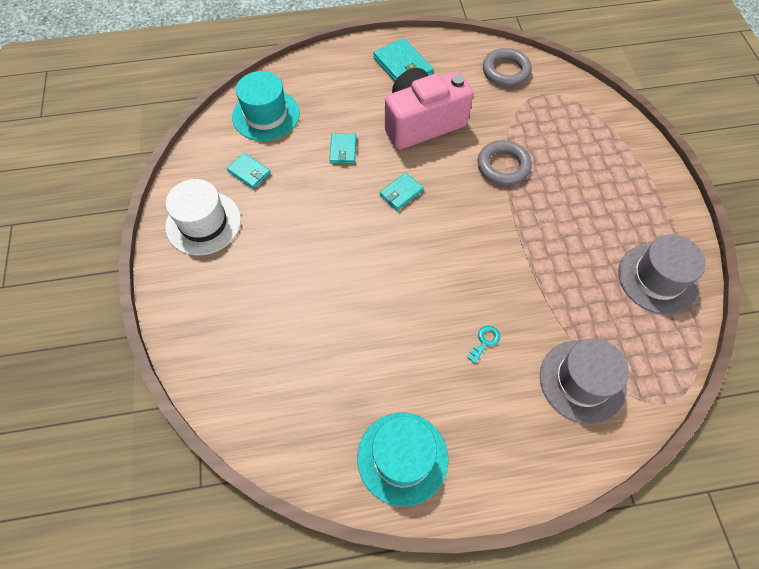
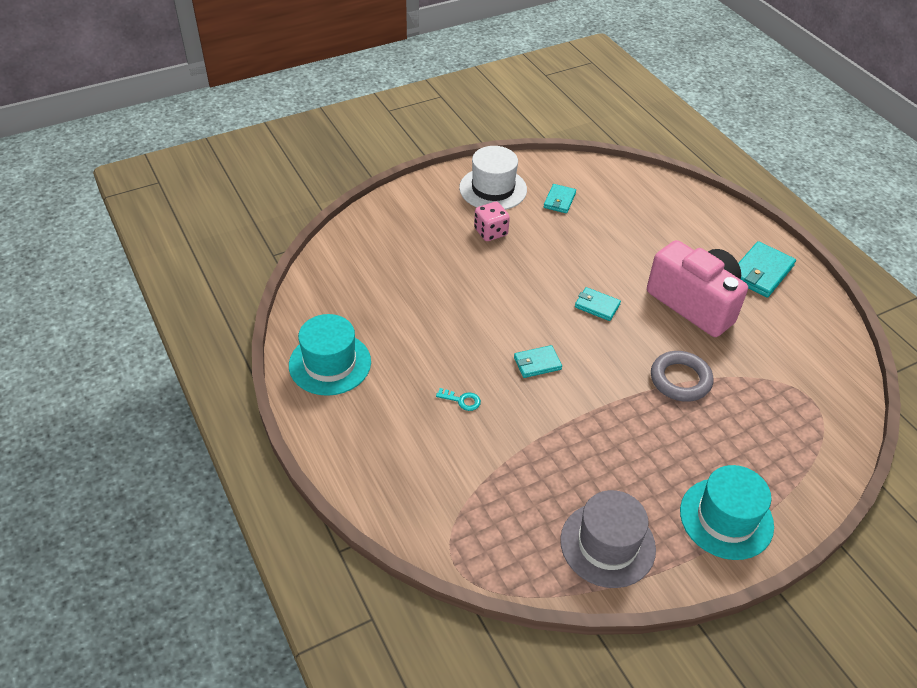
camera: 70 degrees right, 15 degrees down
turquoise hat [232,71,300,141] -> turquoise hat moved to [680,465,774,560]
turquoise wallet [329,133,356,164] -> turquoise wallet moved to [514,345,562,378]
grey ring [483,48,532,87] -> none
grey hat [540,338,629,424] -> none
none -> pink dice [474,202,510,241]

